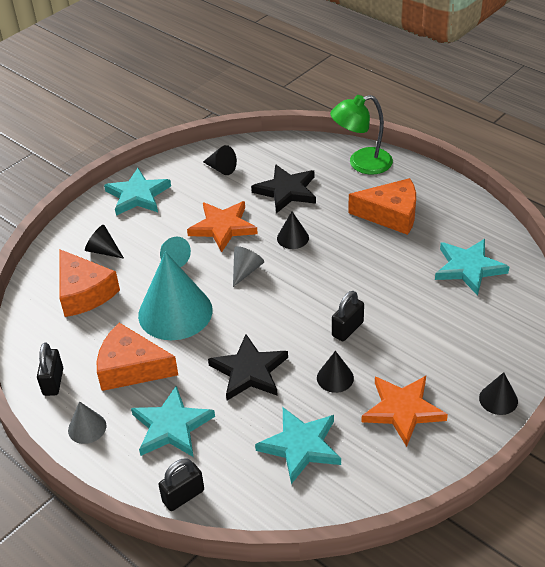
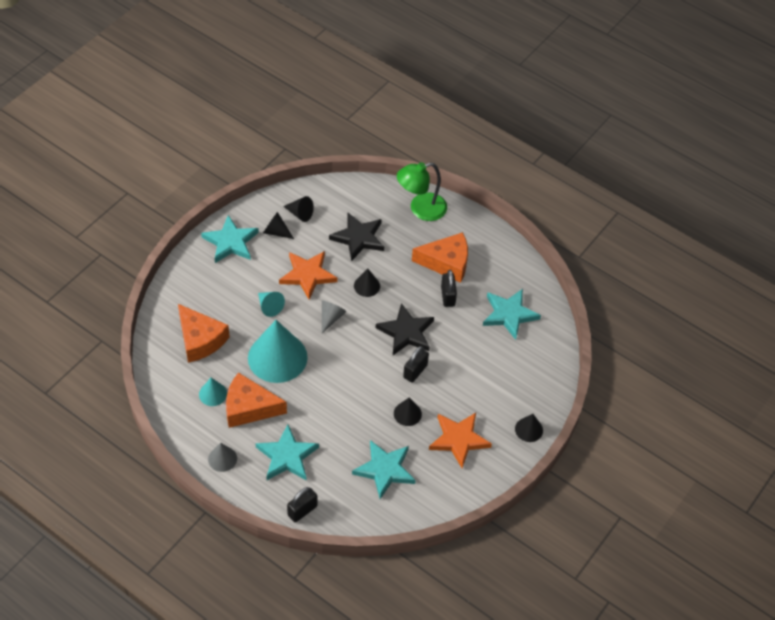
camera: 10 degrees left, 10 degrees up
black padlock [37,343,63,396] -> black padlock moved to [441,270,457,307]
black cone [85,225,124,259] -> black cone moved to [263,212,294,239]
black star [208,334,288,401] -> black star moved to [376,303,434,355]
none -> turquoise cone [199,378,227,406]

